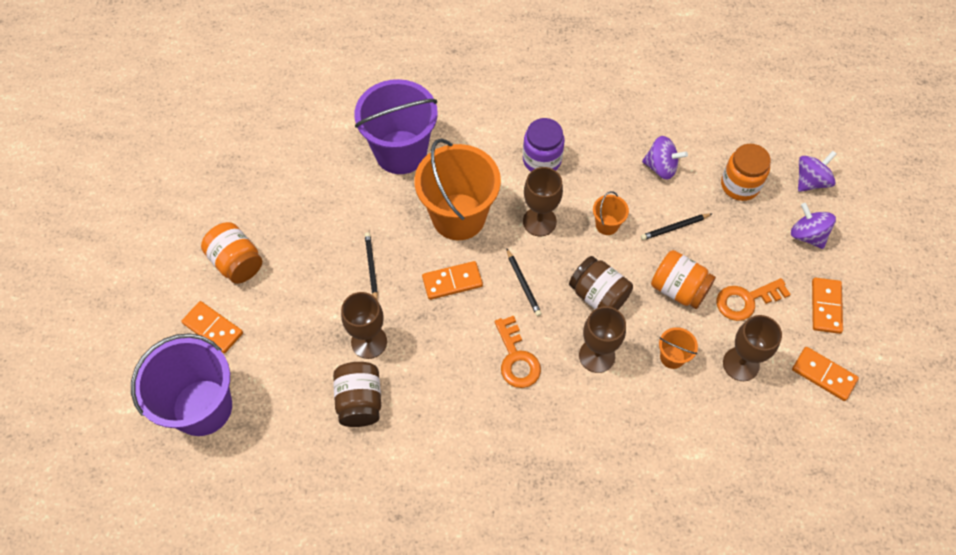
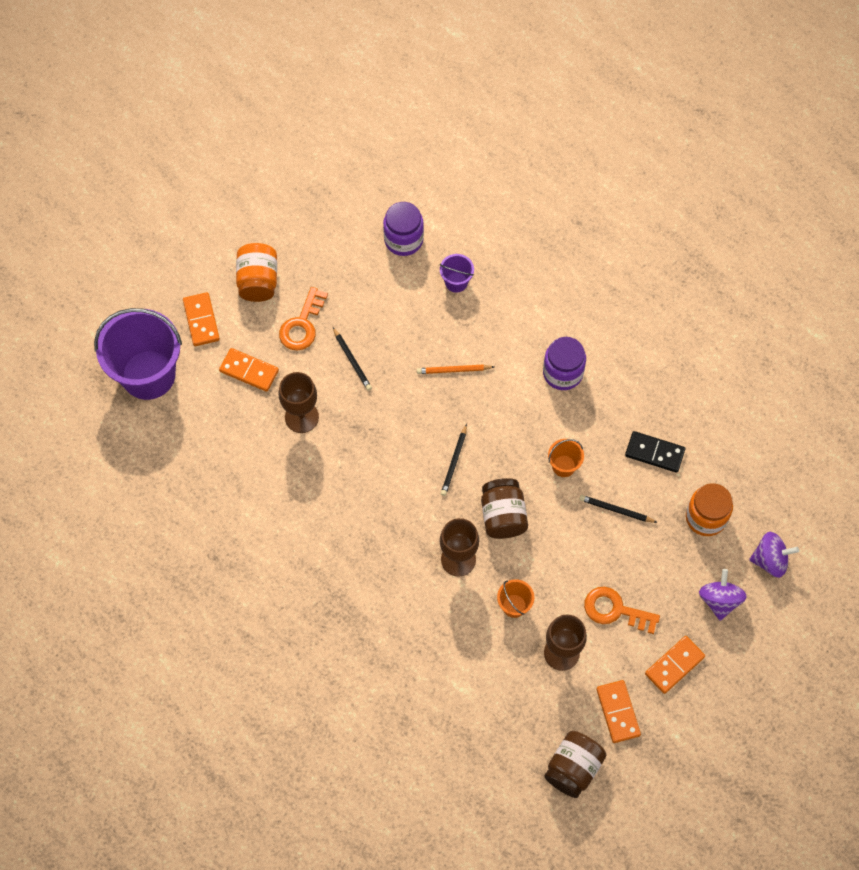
camera: 40 degrees right, 5 degrees up
brown jar [333,362,381,427] -> brown jar moved to [544,731,606,798]
purple bucket [355,79,438,174] -> purple bucket [440,254,474,293], size x0.43
black pencil [365,232,378,299] -> black pencil turned 120 degrees clockwise [333,328,372,391]
orange bucket [415,138,501,240] -> orange pencil [417,364,494,374]
orange domino [422,261,483,300] -> orange domino moved to [219,348,279,392]
orange key [495,316,541,388] -> orange key moved to [279,287,328,351]
brown goblet [523,167,563,236] -> none
purple spinning top [642,136,688,180] -> black domino [625,431,685,473]
orange jar [651,250,716,309] -> none
none -> purple jar [383,202,424,256]

